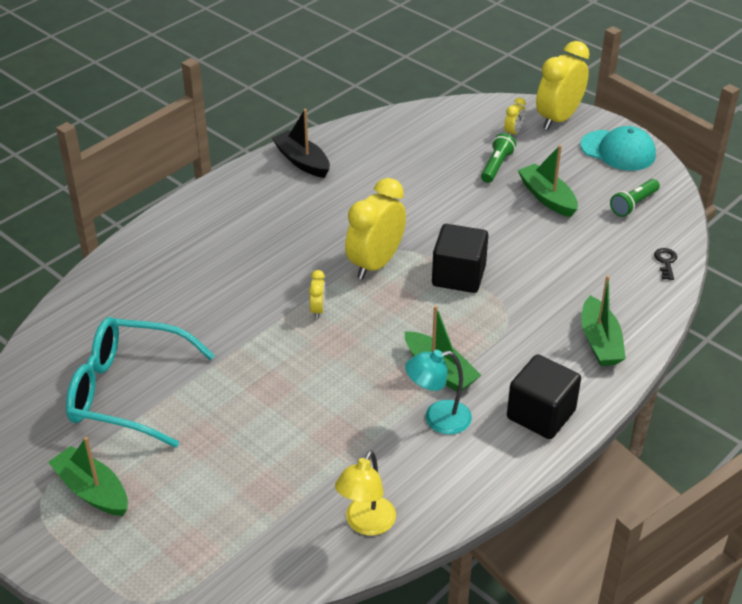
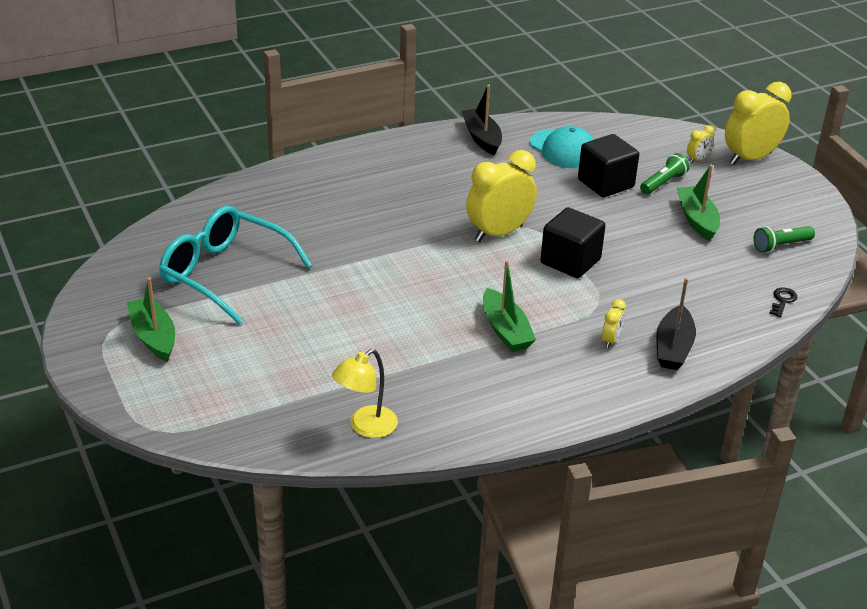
camera: 20 degrees right, 5 degrees down
yellow clock [309,270,325,319] -> yellow clock moved to [602,299,626,348]
turquoise lamp [405,350,472,435] -> none
black cube [507,354,581,439] -> black cube moved to [578,134,639,197]
turquoise cap [580,126,656,171] -> turquoise cap moved to [530,126,594,168]
green boat [581,275,626,366] -> black boat [656,278,696,370]

